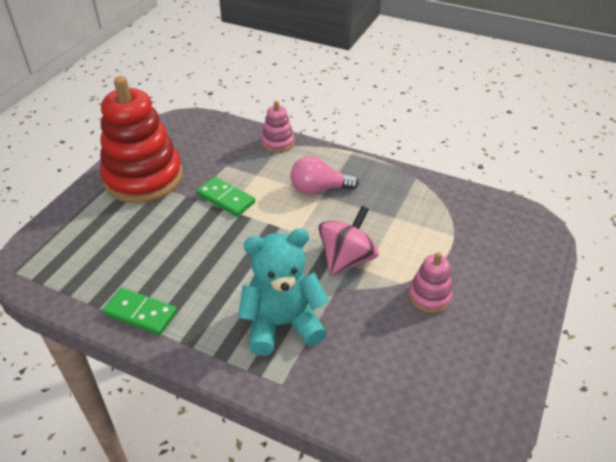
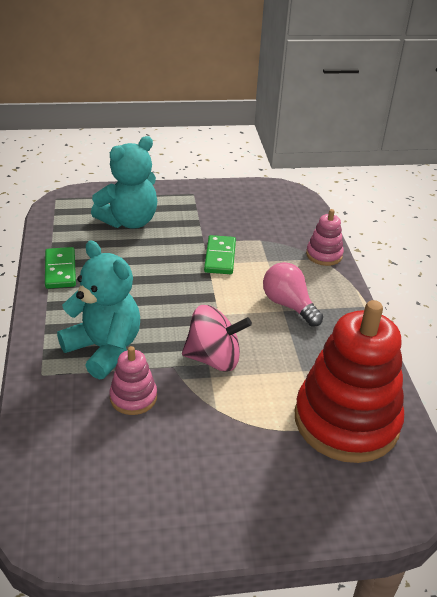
camera: 55 degrees right, 5 degrees down
red stacking toy [100,76,182,203] -> red stacking toy moved to [295,300,404,463]
pink stacking toy [408,252,453,313] -> pink stacking toy moved to [109,346,157,415]
none -> turquoise teddy bear [91,136,157,229]

